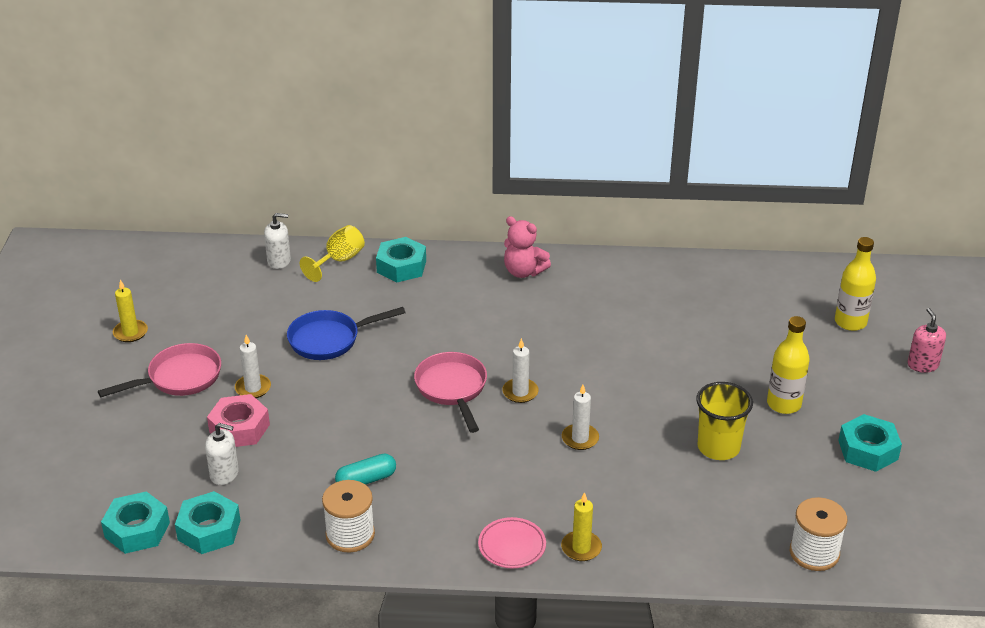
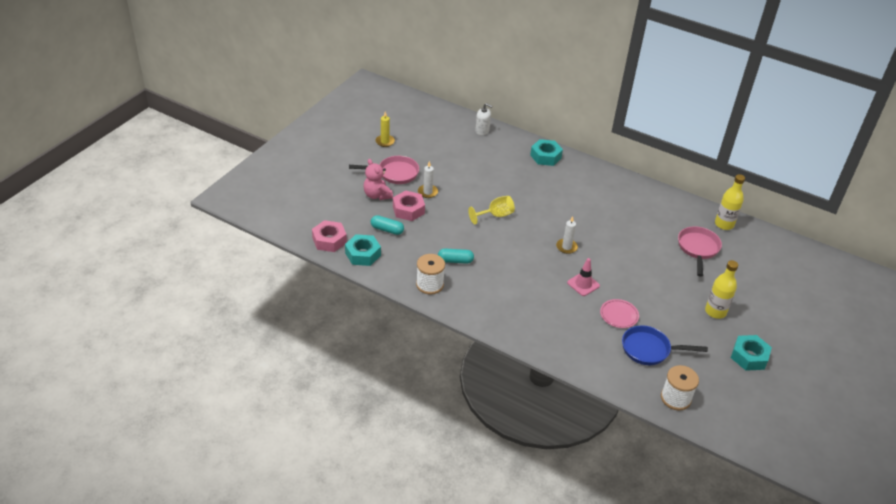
camera: 25 degrees right, 5 degrees up
turquoise nut [101,491,170,554] -> pink nut [312,220,347,252]
white soap dispenser [205,423,239,485] -> turquoise capsule [371,215,404,235]
blue pan [287,307,405,360] -> blue pan moved to [622,325,708,365]
yellow goblet [300,225,365,282] -> yellow goblet moved to [468,196,515,224]
pink pan [414,352,487,433] -> pink pan moved to [678,226,722,277]
pink plate [478,517,546,568] -> pink plate moved to [600,299,639,328]
pink teddy bear [504,216,551,278] -> pink teddy bear moved to [364,159,393,200]
yellow candle [561,492,602,561] -> none
white candle [562,385,599,450] -> pink traffic cone [567,258,600,296]
yellow cup [696,382,753,460] -> none
yellow bottle [835,237,876,331] -> yellow bottle moved to [715,174,745,230]
pink soap dispenser [908,308,946,373] -> none

